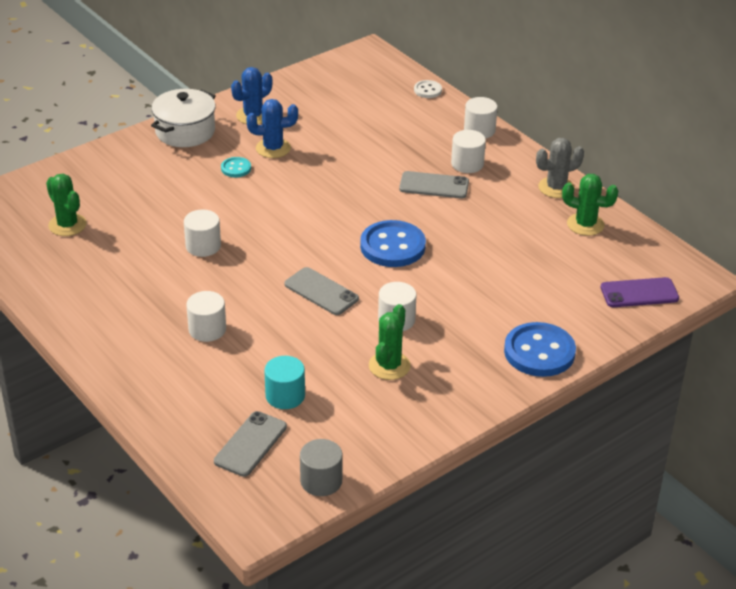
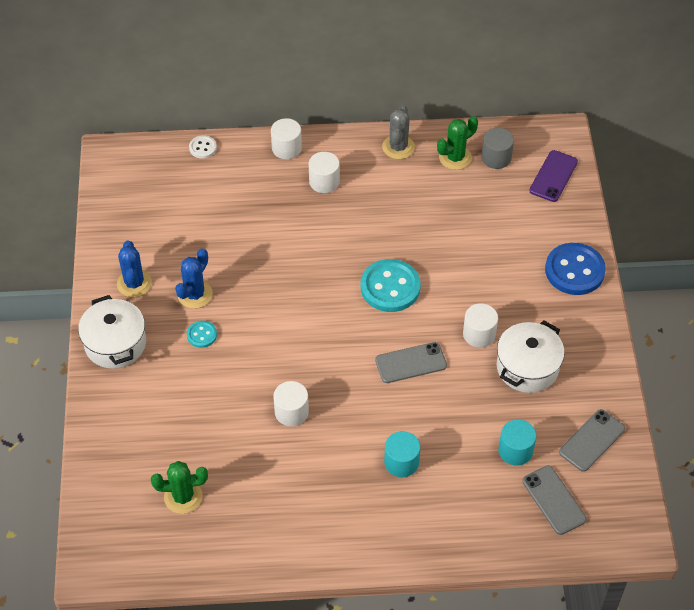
camera: 55 degrees left, 15 degrees up
white cylinder [186,291,226,342] -> turquoise cylinder [384,431,420,477]
grey cylinder [300,439,343,496] -> grey cylinder moved to [481,128,514,169]
blue button [360,220,426,267] -> turquoise button [361,259,421,312]
green cactus [369,304,411,380] -> white pot [497,321,565,393]
grey phone [399,171,469,198] -> grey phone moved to [559,409,625,472]

